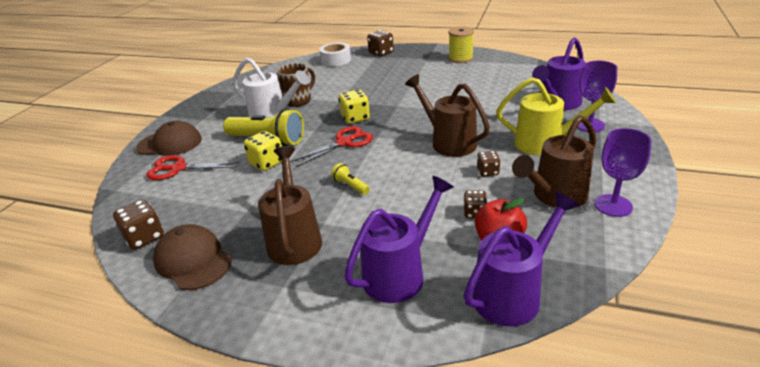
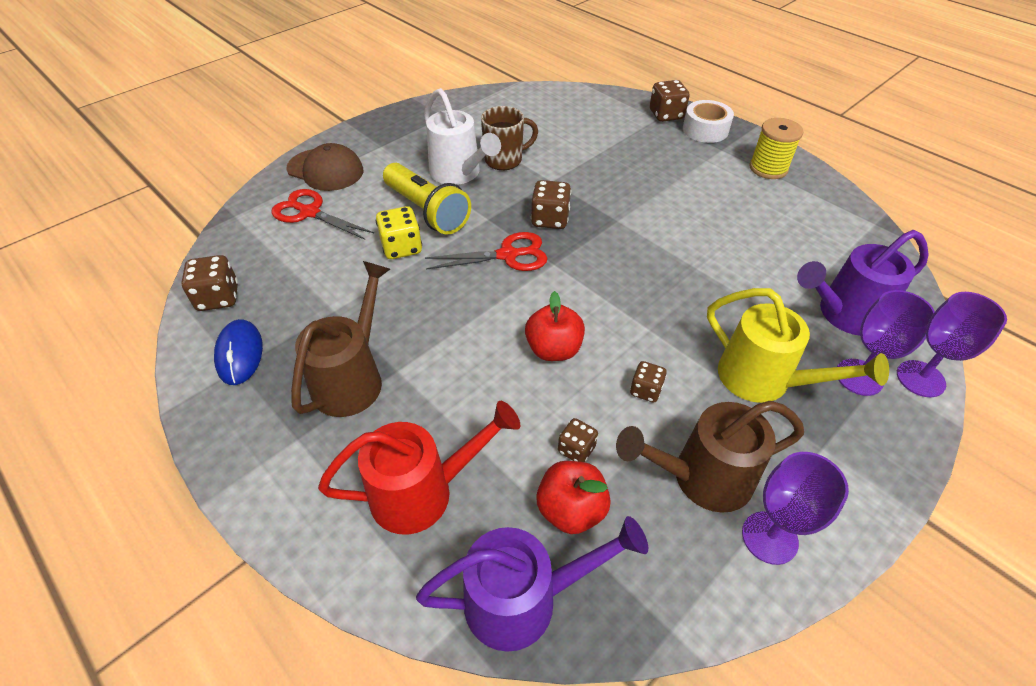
camera: 25 degrees right, 15 degrees up
brown cap [153,224,232,290] -> blue mouse [214,319,263,385]
white tape [319,43,351,67] -> white tape moved to [683,100,734,143]
yellow flashlight [331,163,370,195] -> none
yellow dice [338,90,370,124] -> brown dice [531,180,571,229]
purple watering can [344,176,454,303] -> red watering can [318,401,520,535]
brown watering can [405,74,490,157] -> none
none -> red apple [525,291,585,361]
none -> purple goblet [897,292,1007,397]

